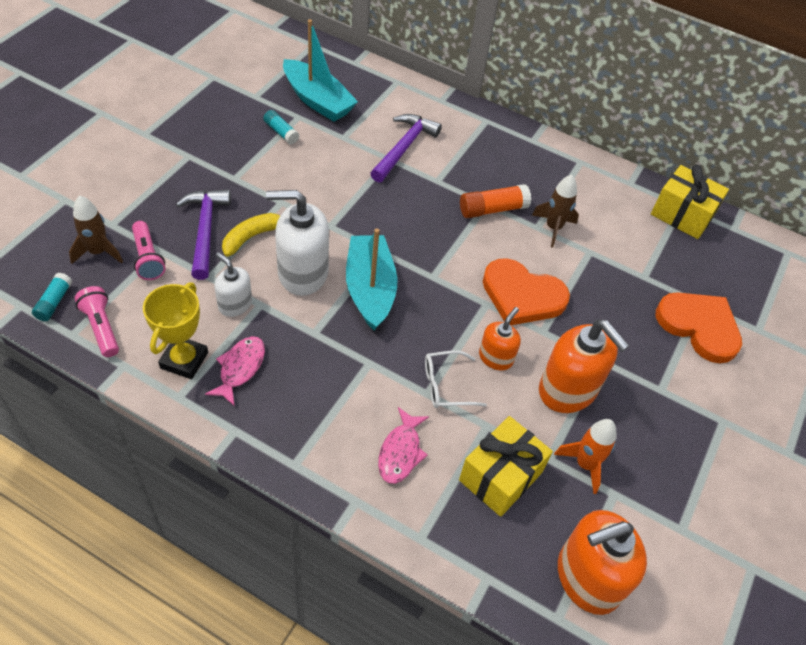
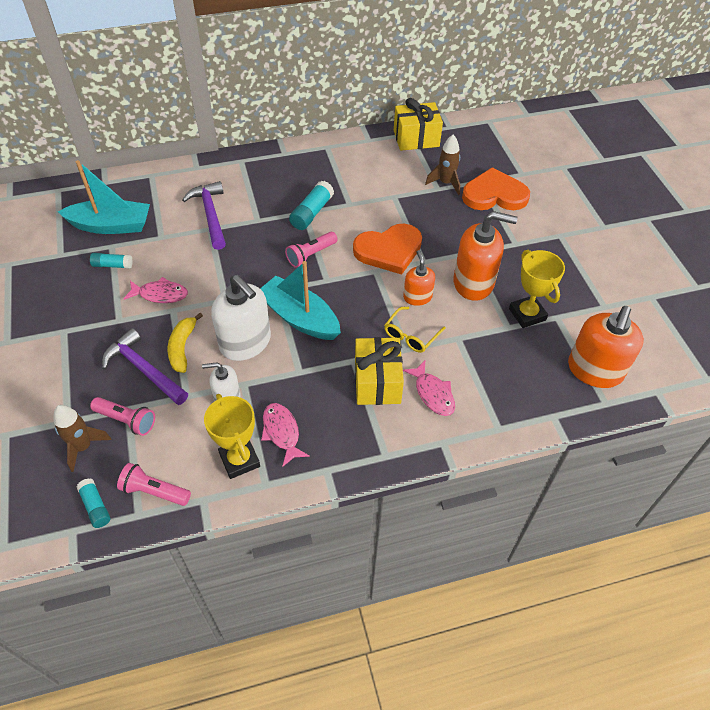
camera: 40 degrees left, 0 degrees up
white soap dispenser [266,190,329,296] -> white soap dispenser turned 90 degrees counterclockwise [211,275,271,361]
white glasses [425,351,487,408] -> yellow glasses [384,307,446,353]
yellow gift [459,416,553,517] -> yellow gift moved to [355,337,404,405]
orange glue stick [460,184,531,218] -> turquoise glue stick [289,181,334,230]
brown rocket [532,175,579,248] -> brown rocket moved to [425,135,460,195]
orange rocket [554,419,617,494] -> yellow trophy [509,250,565,328]
none -> pink fish [124,277,188,303]
none -> pink flashlight [285,232,338,267]

